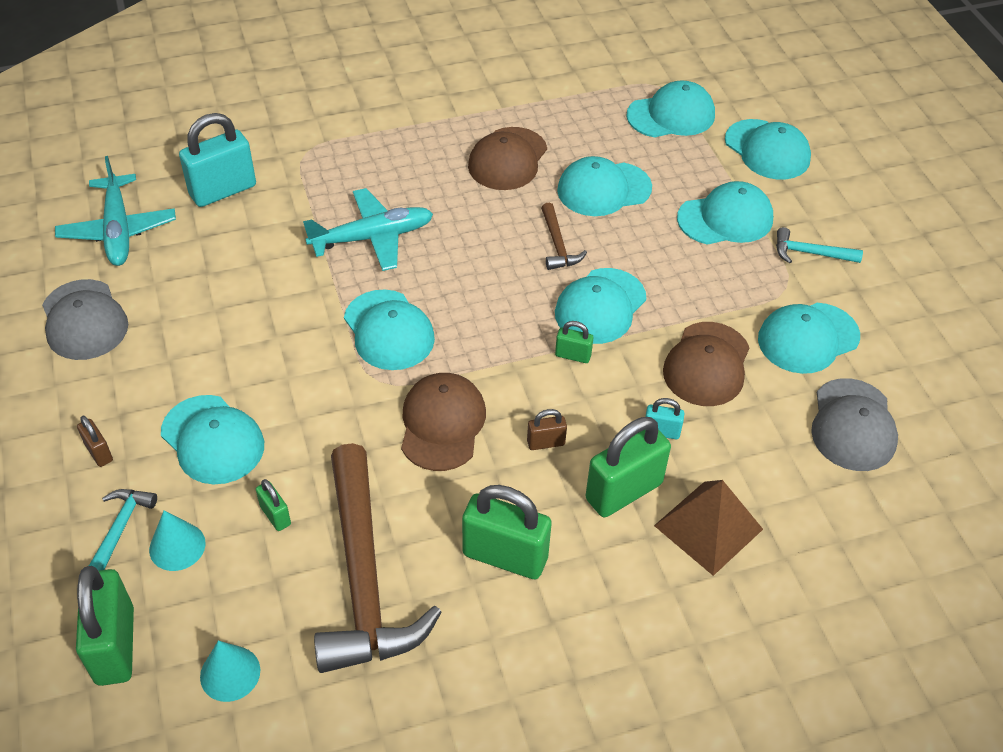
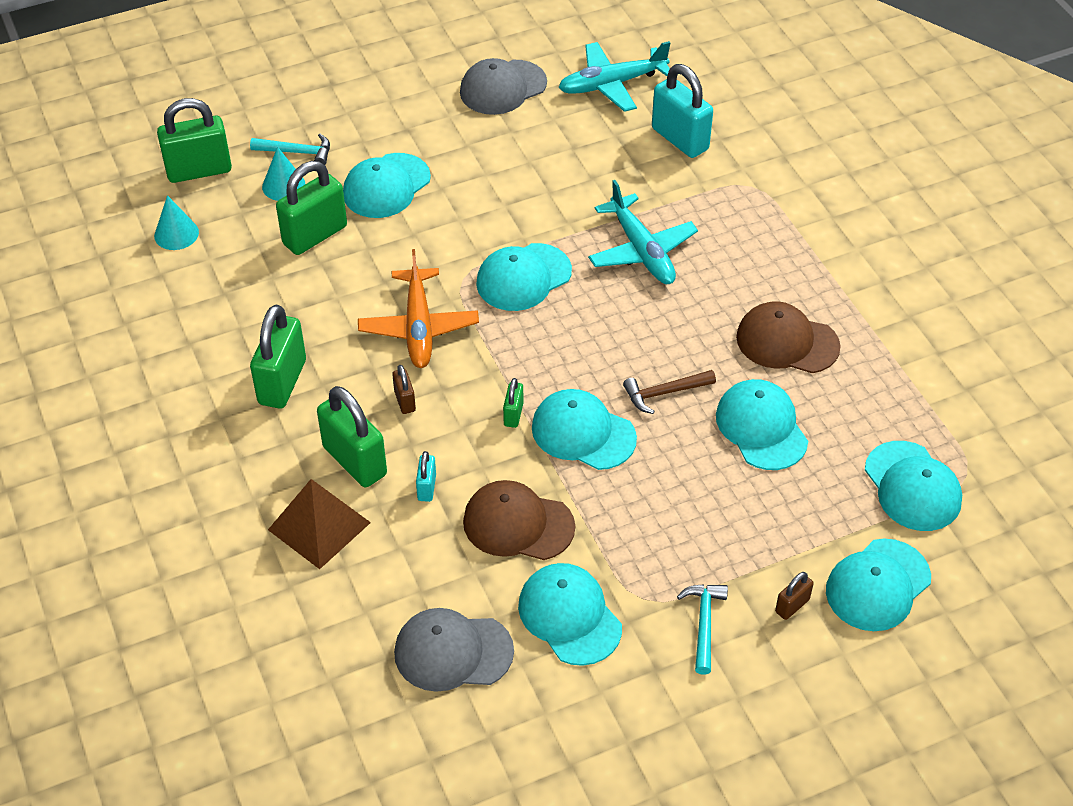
camera: 85 degrees right, 0 degrees up
brown padlock [77,416,113,467] -> brown padlock moved to [775,572,814,620]
green padlock [256,479,291,531] -> green padlock [276,161,347,255], size x2.07
brown hammer [314,443,442,673] -> none
brown cap [401,373,486,471] -> orange plane [358,249,479,368]
turquoise cap [677,181,773,245] -> none

